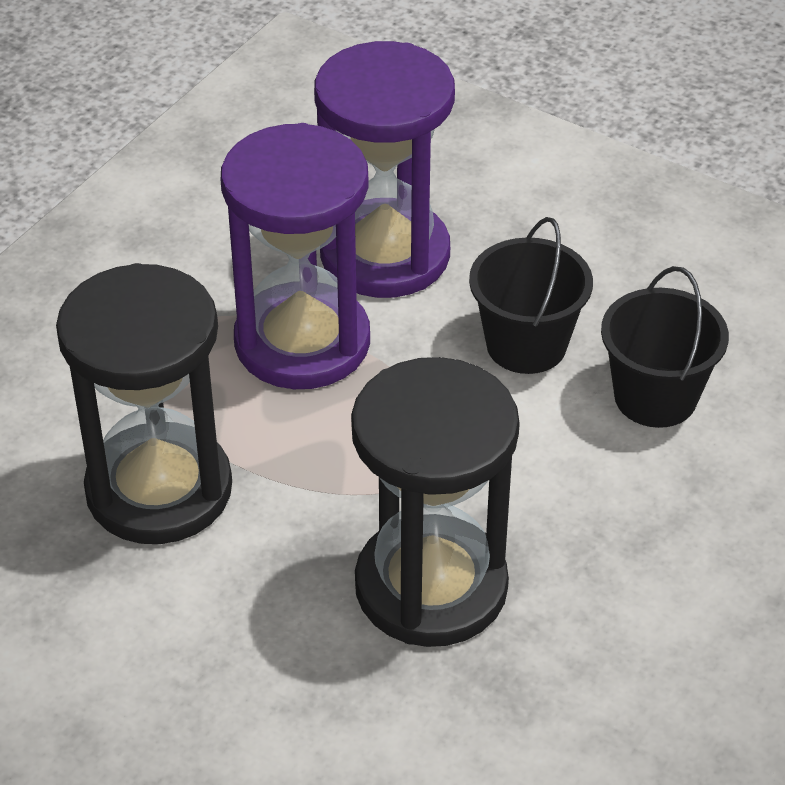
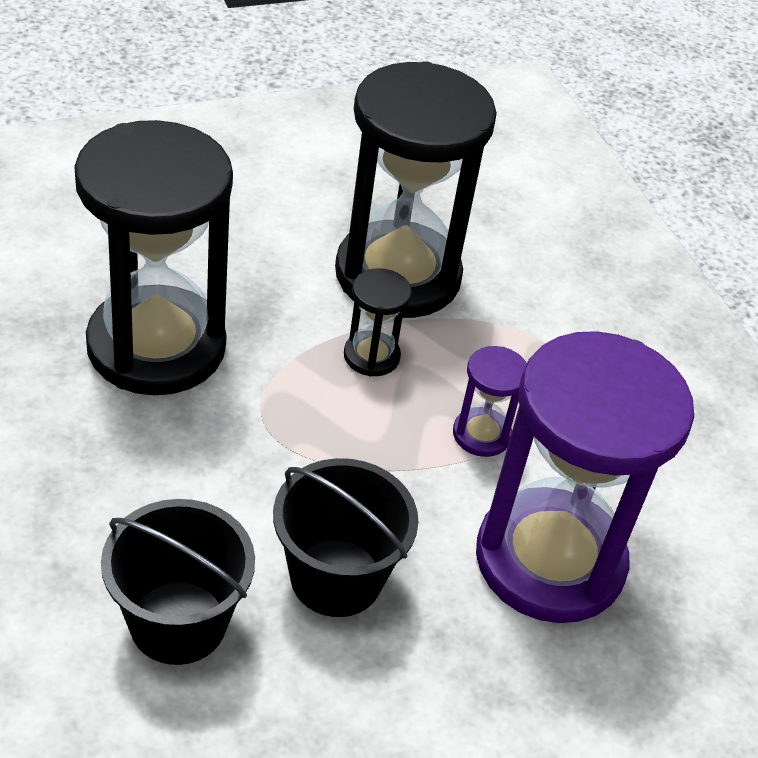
camera: 120 degrees right, 0 degrees up
purple hourglass [221,123,370,389] -> purple hourglass [453,346,527,457], size x0.42
none -> black hourglass [344,268,412,376]

